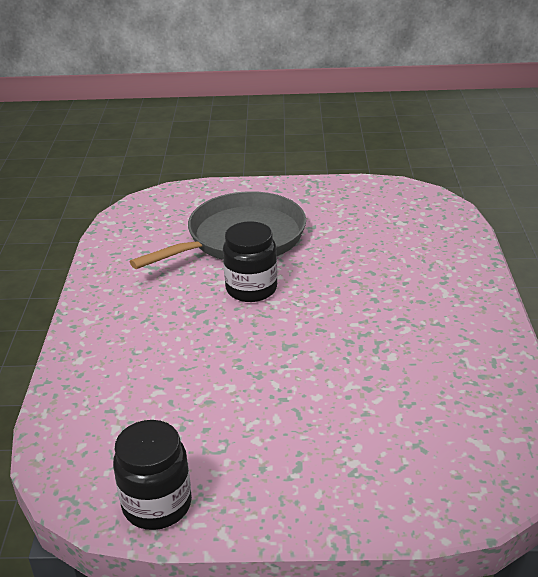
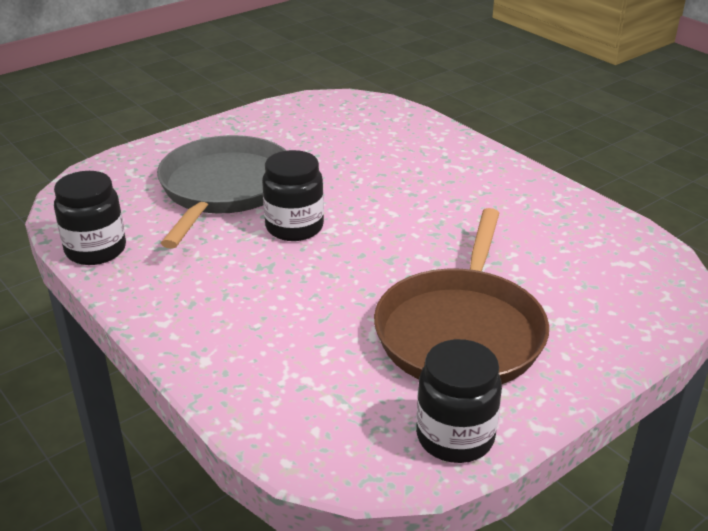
camera: 40 degrees left, 0 degrees up
none -> black jar [54,171,126,265]
none -> brown pan [374,208,549,384]

